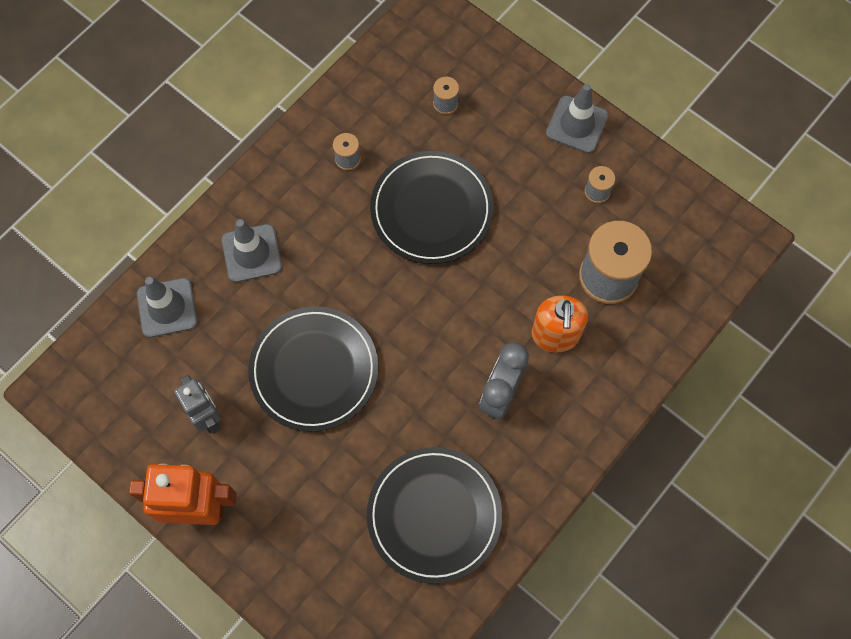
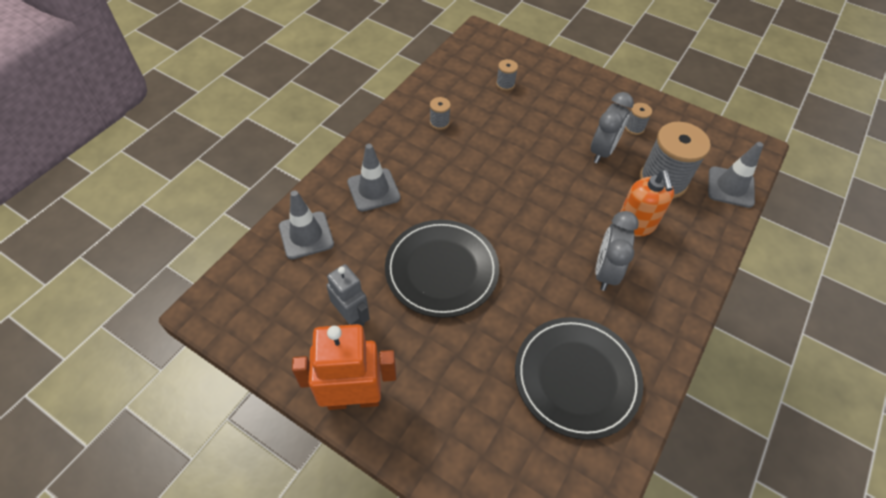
camera: 10 degrees left, 15 degrees down
black plate [370,151,494,264] -> none
grey traffic cone [546,84,609,153] -> grey traffic cone moved to [708,142,764,208]
none -> grey clock [591,92,634,163]

